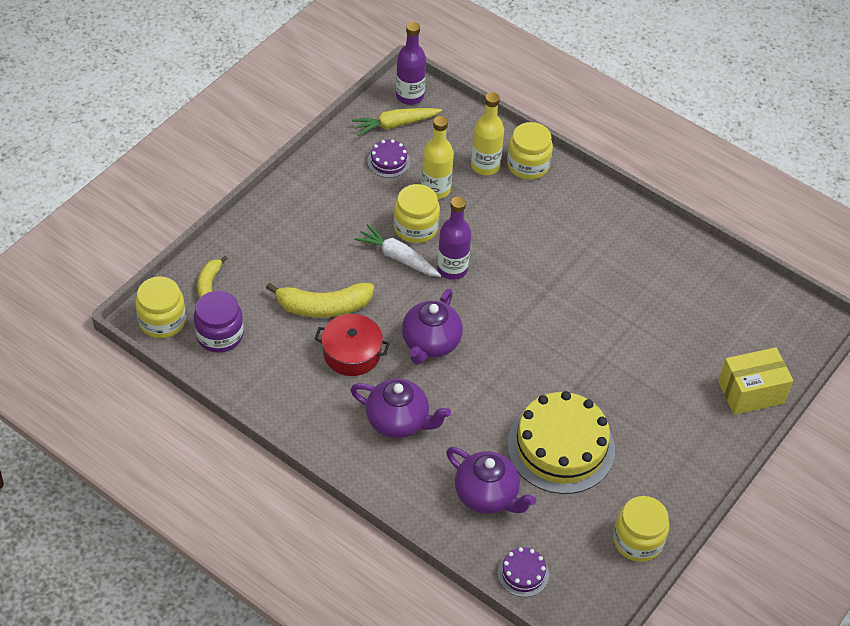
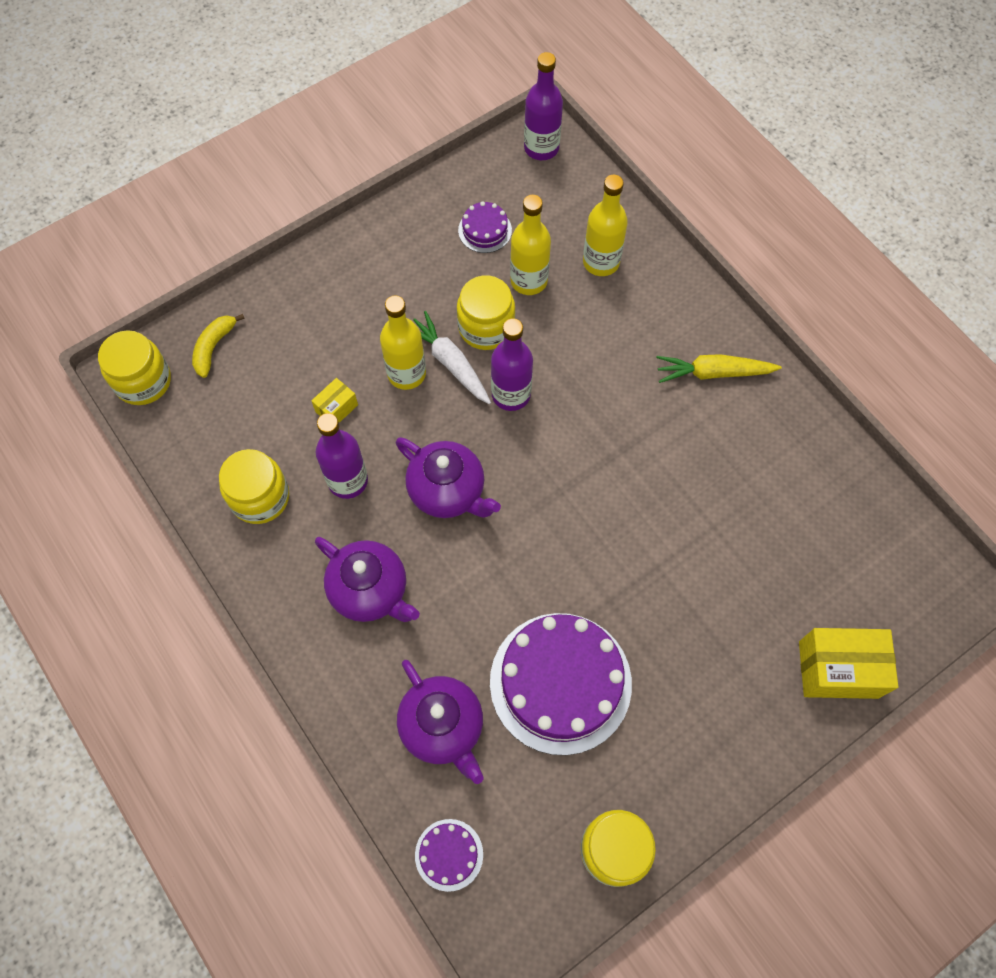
camera: 20 degrees right, 15 degrees up
purple jar [194,291,244,353] -> none
yellow banana [266,282,374,317] -> yellow box [311,378,358,423]
red pot [315,314,390,376] -> purple bottle [316,413,368,499]
yellow carrot [352,108,442,136] -> yellow carrot moved to [656,354,782,383]
purple teapot [402,288,463,364] -> purple teapot turned 90 degrees counterclockwise [396,437,501,518]
yellow jar [507,122,553,179] -> yellow jar moved to [219,449,289,524]
yellow cake [507,391,615,494] -> purple cake [490,613,632,755]
none -> yellow bottle [380,296,426,390]

